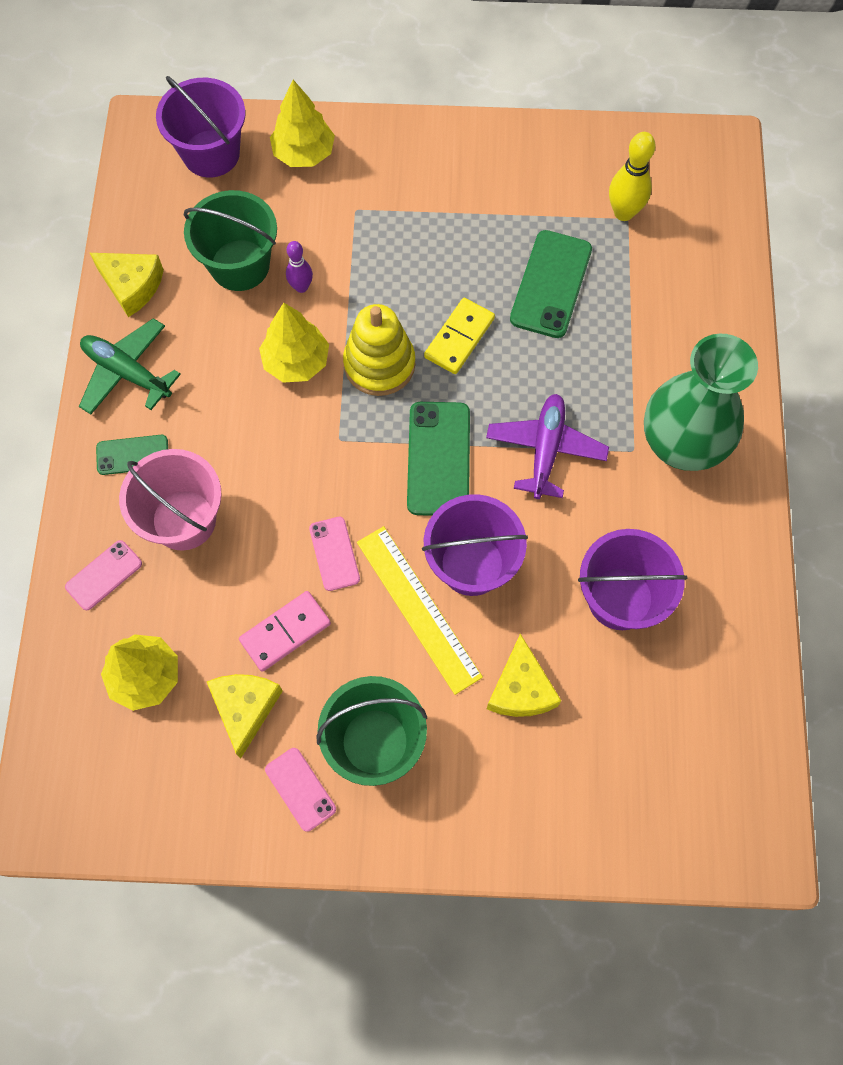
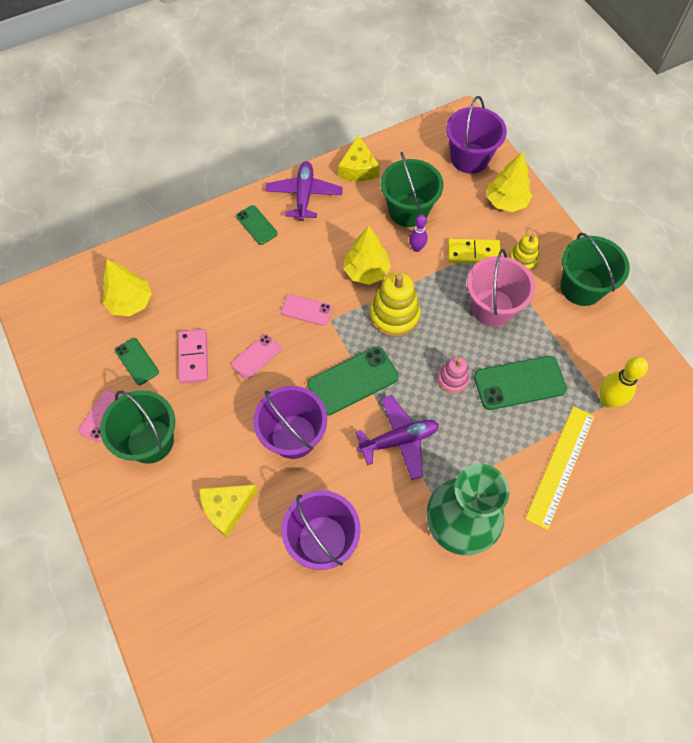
camera: 60 degrees right, 5 degrees down
pink phone [65,540,142,610] -> pink phone moved to [281,294,332,326]
green plane [79,318,181,414] -> purple plane [266,161,343,221]
pink bucket [119,449,222,551] -> pink bucket moved to [467,249,535,327]
yellow cheese [207,674,283,758] -> green phone [115,338,159,385]
pink domino [239,591,331,672] -> pink domino turned 60 degrees clockwise [178,329,208,383]
yellow ruler [357,526,483,695] -> yellow ruler moved to [525,406,595,530]
yellow domino [424,298,495,374] -> yellow domino moved to [448,239,501,263]
none -> pink stacking toy [437,356,469,394]
none -> yellow stacking toy [509,234,539,271]
none -> green bucket [561,233,630,306]

